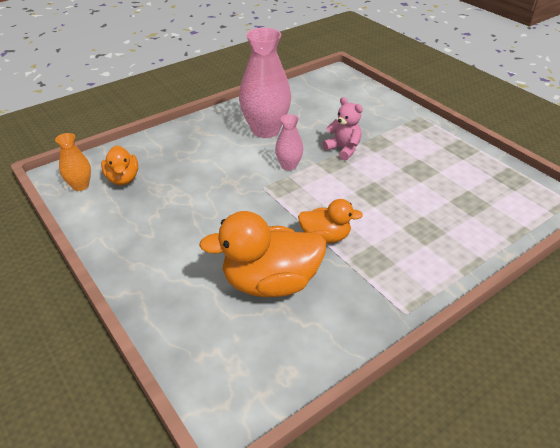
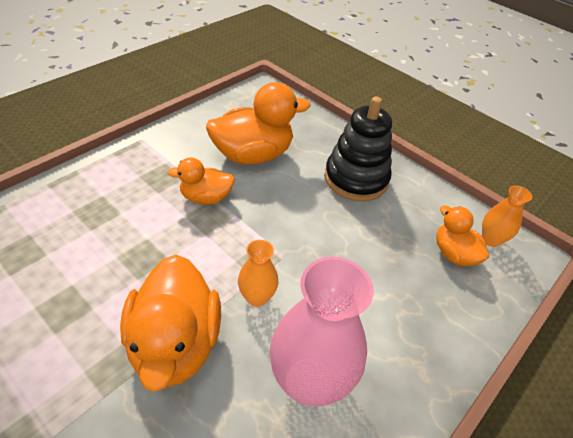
camera: 165 degrees right, 5 degrees up
pink vase [275,114,303,171] -> orange vase [238,240,279,307]
pink teddy bear [322,97,363,161] -> orange duck [120,255,221,392]
none -> black stacking toy [324,97,392,202]

